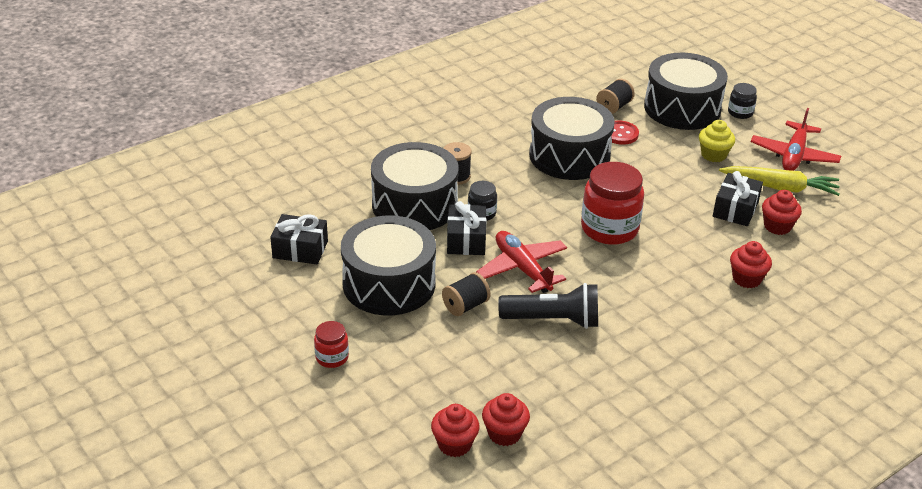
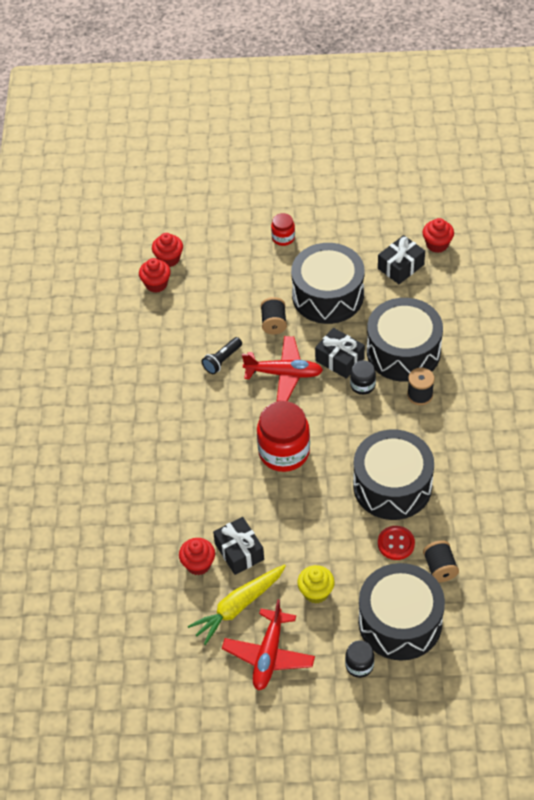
camera: 130 degrees right, 15 degrees up
black flashlight [498,283,598,329] -> black flashlight [202,337,242,374], size x0.60
red cupcake [730,241,772,288] -> red cupcake moved to [422,218,454,253]
red plane [751,108,841,171] -> red plane turned 135 degrees counterclockwise [222,599,315,690]

